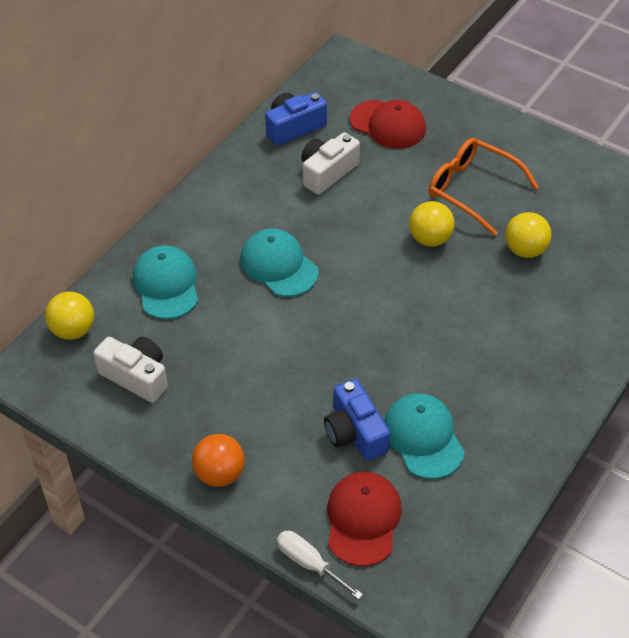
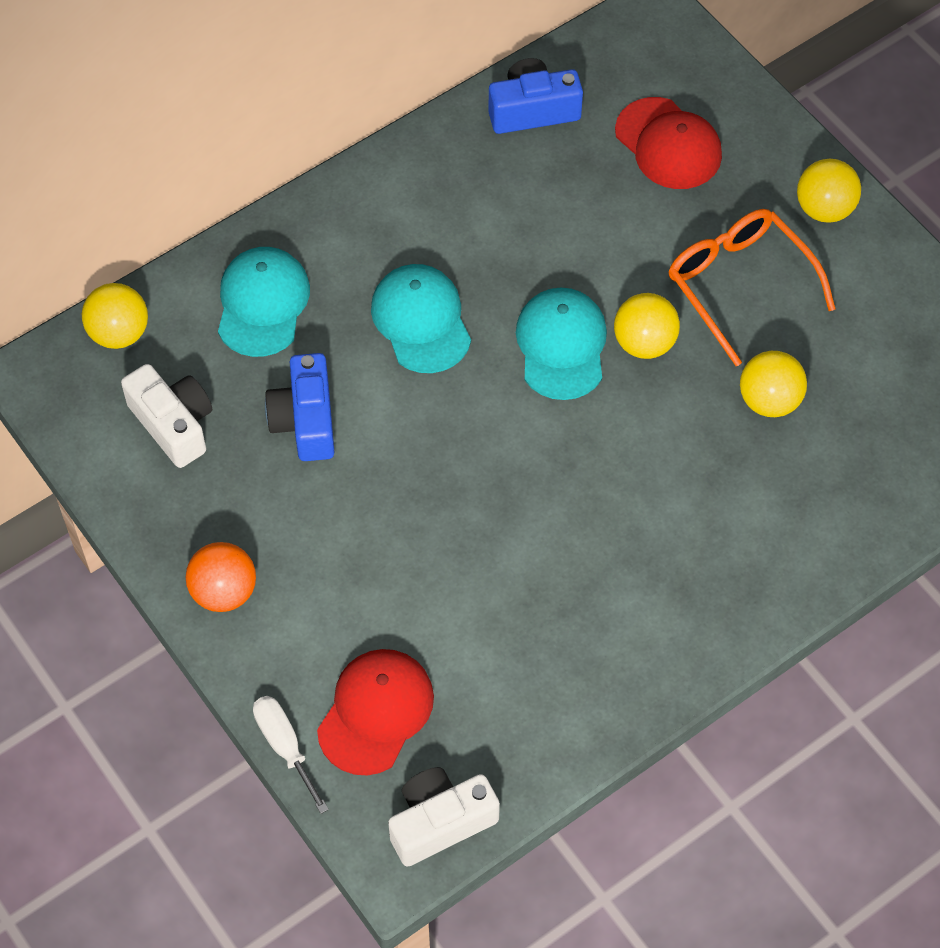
camera: 20 degrees right, 10 degrees up
white camera [301,132,360,195] -> white camera moved to [388,767,500,867]
blue camera [324,379,390,461] -> blue camera moved to [265,353,334,461]
turquoise cap [384,393,465,479] -> turquoise cap moved to [516,287,607,400]
none -> yellow ball [797,159,861,223]

